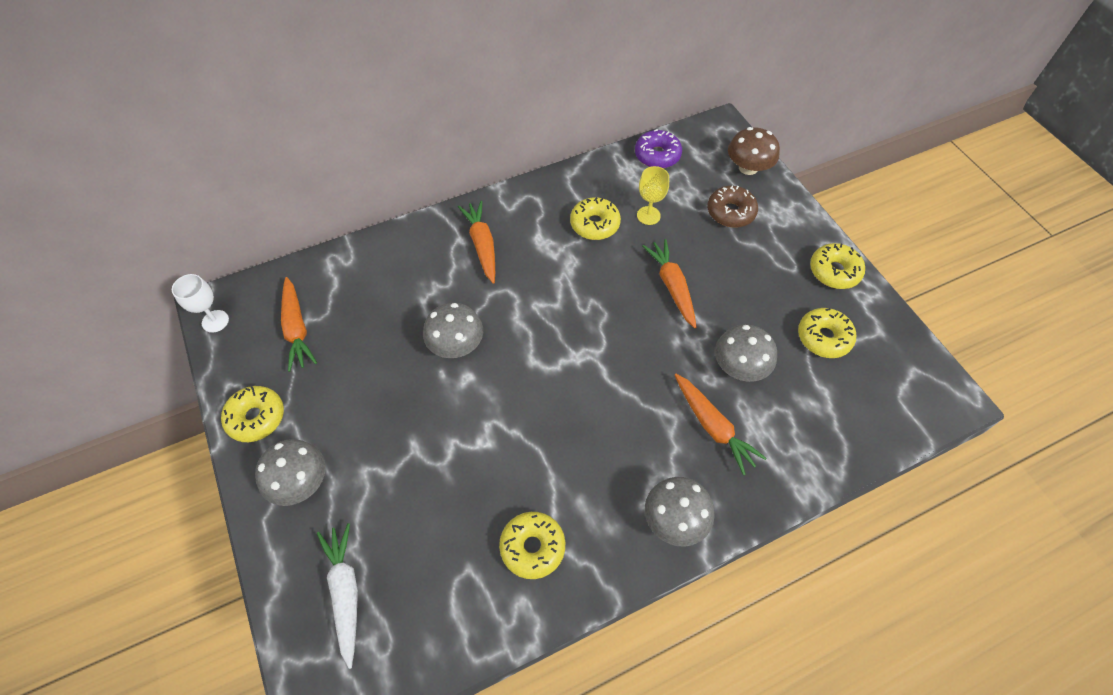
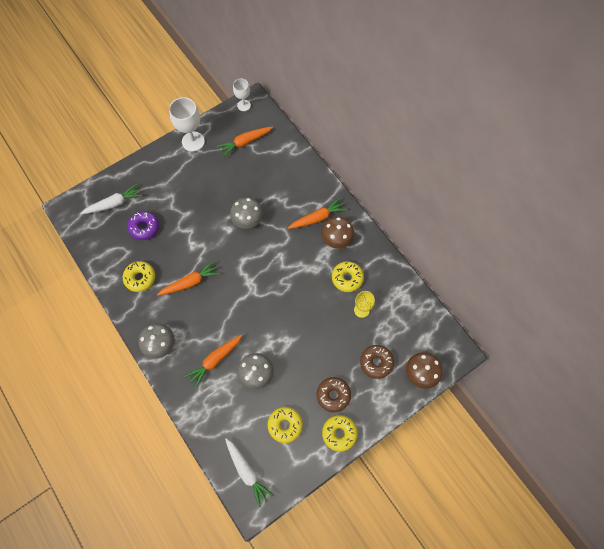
camera: 80 degrees right, 10 degrees up
yellow donut [221,386,284,442] -> white goblet [169,97,205,151]
grey mushroom [255,439,326,506] -> none
purple donut [635,129,682,168] -> purple donut moved to [127,211,159,240]
orange carrot [642,239,696,328] -> orange carrot moved to [157,261,221,296]
none -> white carrot [225,438,275,508]
none -> brown donut [317,377,351,412]
none -> brown mushroom [321,217,355,249]

